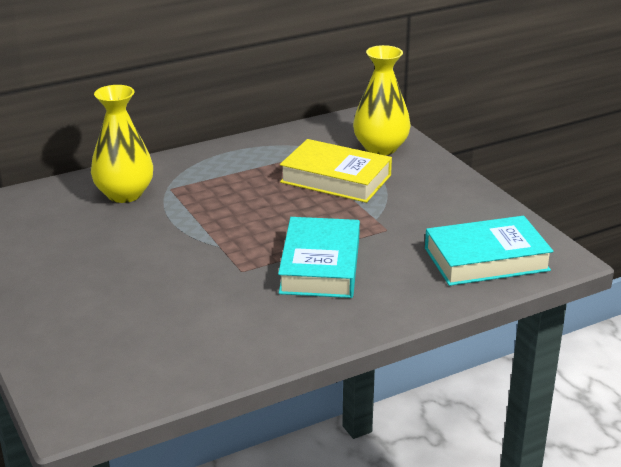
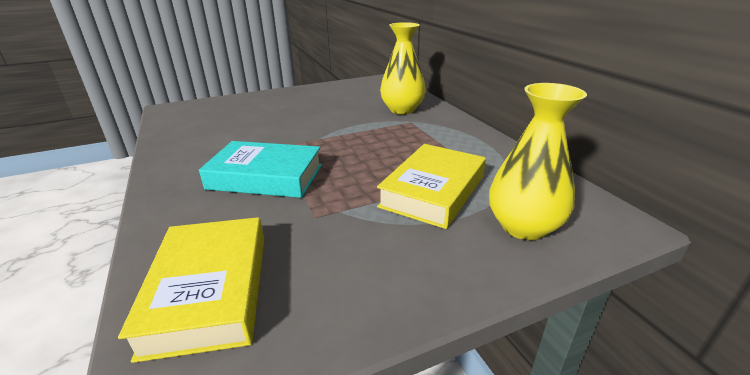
camera: 95 degrees right, 0 degrees up
turquoise book [425,216,554,286] -> yellow book [118,217,264,363]

